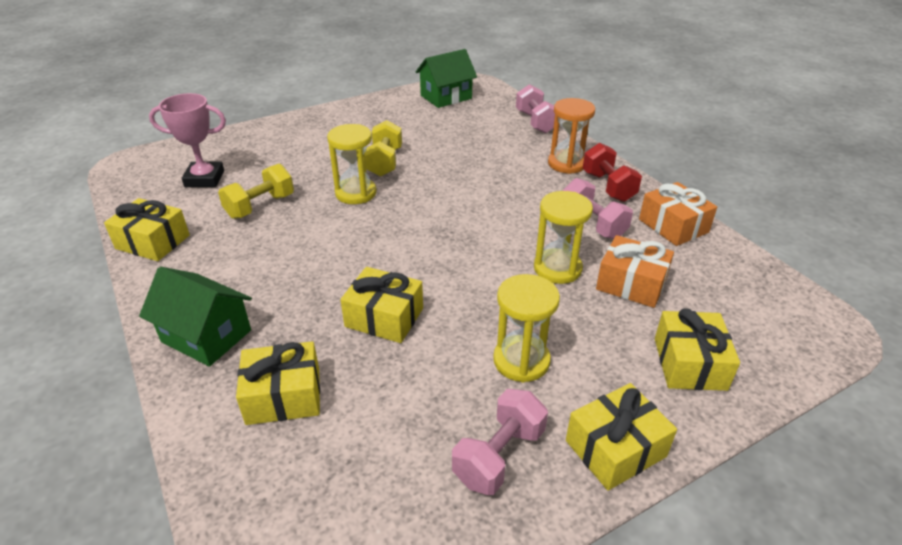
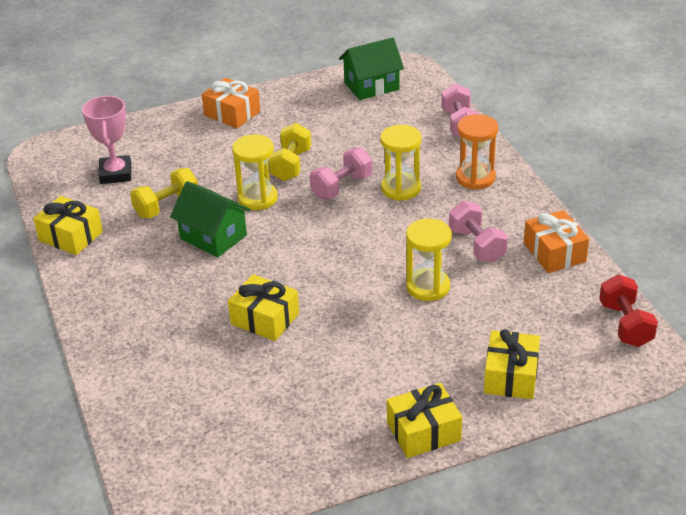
camera: 10 degrees right, 0 degrees up
green house [139,267,252,367] -> green house moved to [170,181,251,258]
pink trophy [149,93,226,187] -> pink trophy turned 75 degrees clockwise [82,96,131,184]
yellow gift [236,341,320,425] -> none
pink dumbbell [452,389,548,495] -> pink dumbbell moved to [310,147,372,199]
yellow hourglass [493,274,560,382] -> yellow hourglass moved to [380,125,421,201]
red dumbbell [583,143,642,202] -> red dumbbell moved to [599,274,658,347]
orange gift [596,235,674,308] -> orange gift moved to [202,78,260,129]

